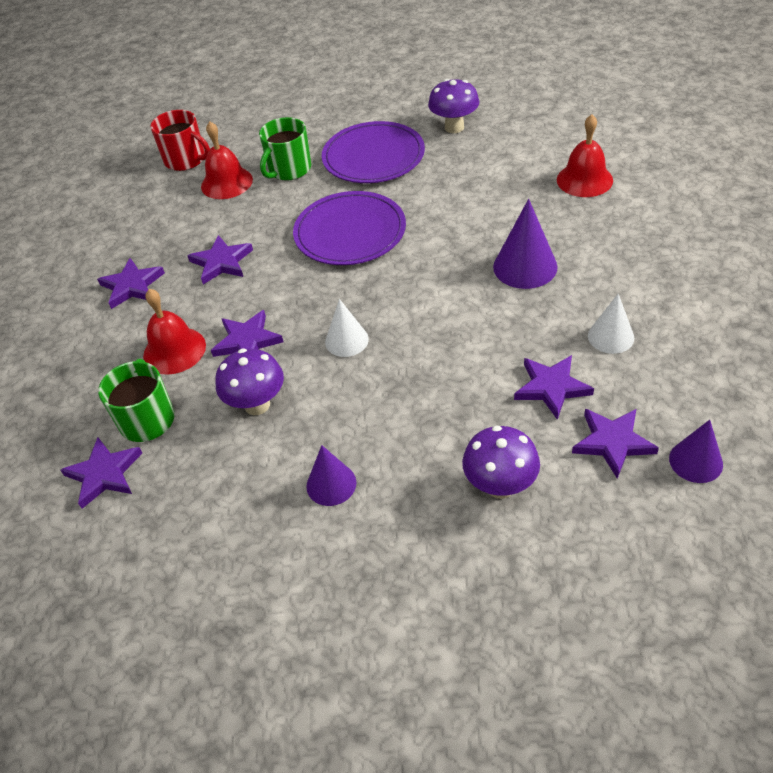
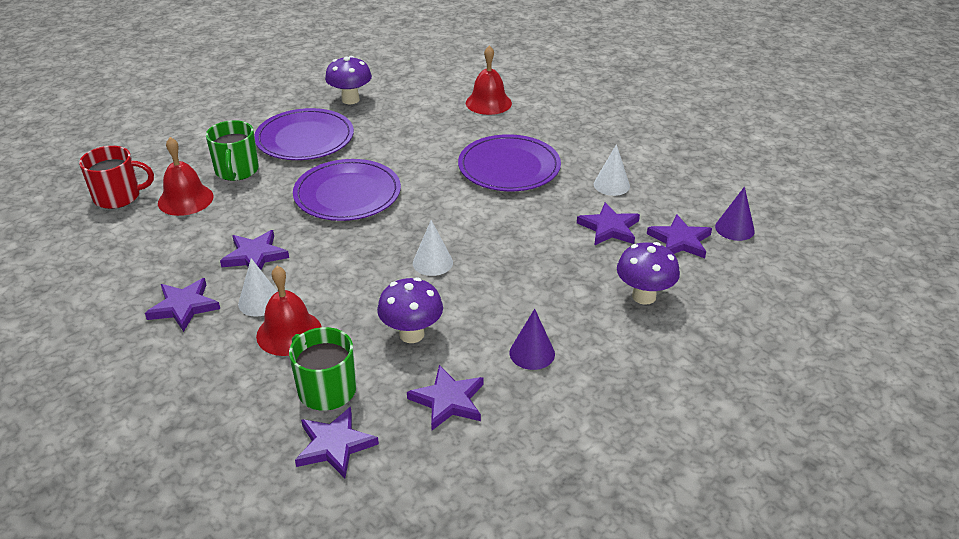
camera: 45 degrees left, 10 degrees down
purple star [211,310,284,357] -> purple star moved to [407,365,484,430]
purple cone [493,199,558,289] -> purple plate [458,134,561,191]
none -> white cone [238,258,278,317]

